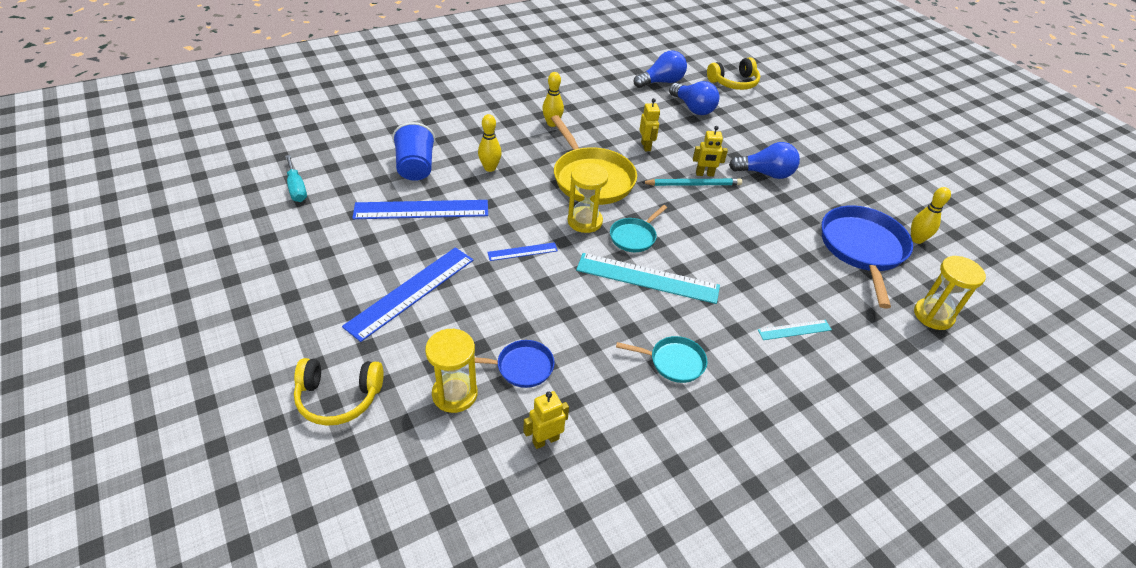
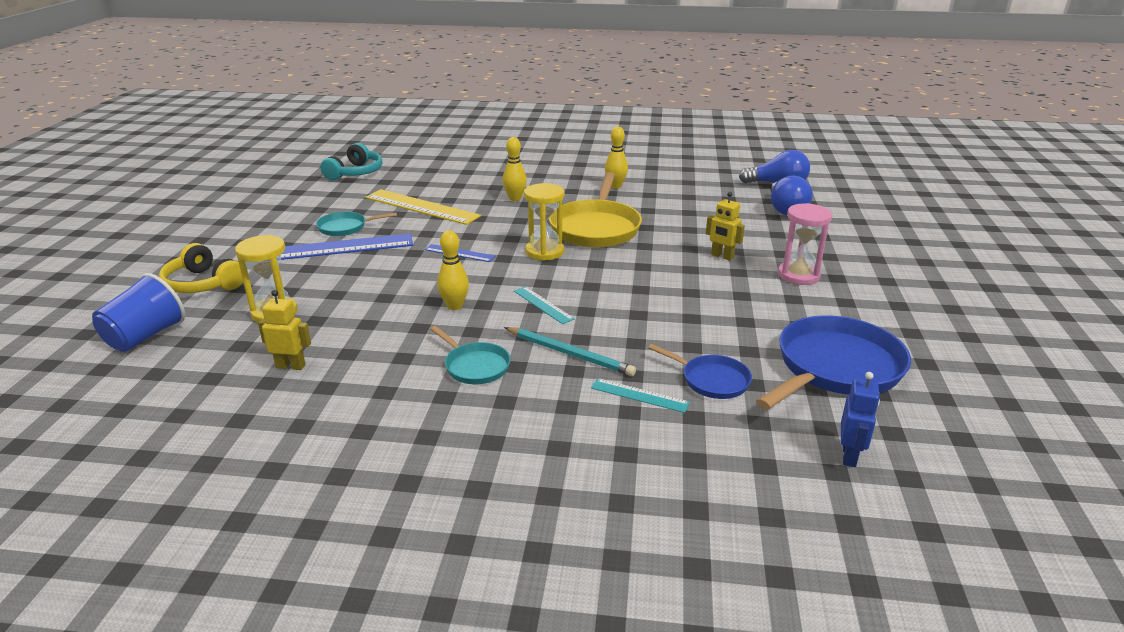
camera: 40 degrees right, 15 degrees down
turquoise screwdriver [285,155,307,202] -> turquoise headphones [321,143,383,180]
blue ruler [352,200,488,219] -> yellow ruler [365,189,481,225]
blue cup [392,122,435,181] -> blue cup moved to [92,273,185,352]
blue pan [475,340,555,388] -> blue pan moved to [648,344,752,399]
turquoise ruler [576,253,720,304] -> turquoise ruler [514,286,575,324], size x0.50
turquoise pan [610,205,667,252] -> turquoise pan moved to [316,212,397,236]
yellow robot [639,98,660,151] -> none
turquoise pencil [641,178,742,186] -> turquoise pencil moved to [504,327,636,376]
yellow headphones [707,57,760,90] -> none
blue light bulb [729,142,800,179] -> pink hourglass [778,203,832,285]
yellow bowling pin [911,187,951,244] -> yellow bowling pin moved to [437,231,469,310]
yellow hourglass [914,256,986,330] -> blue robot [841,372,880,467]

